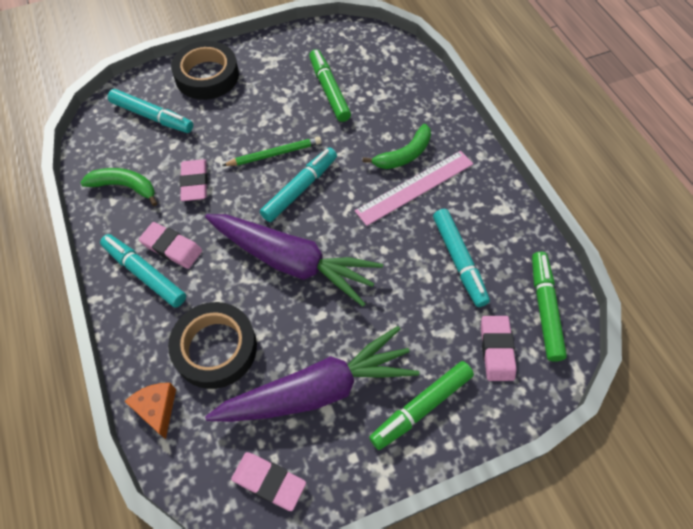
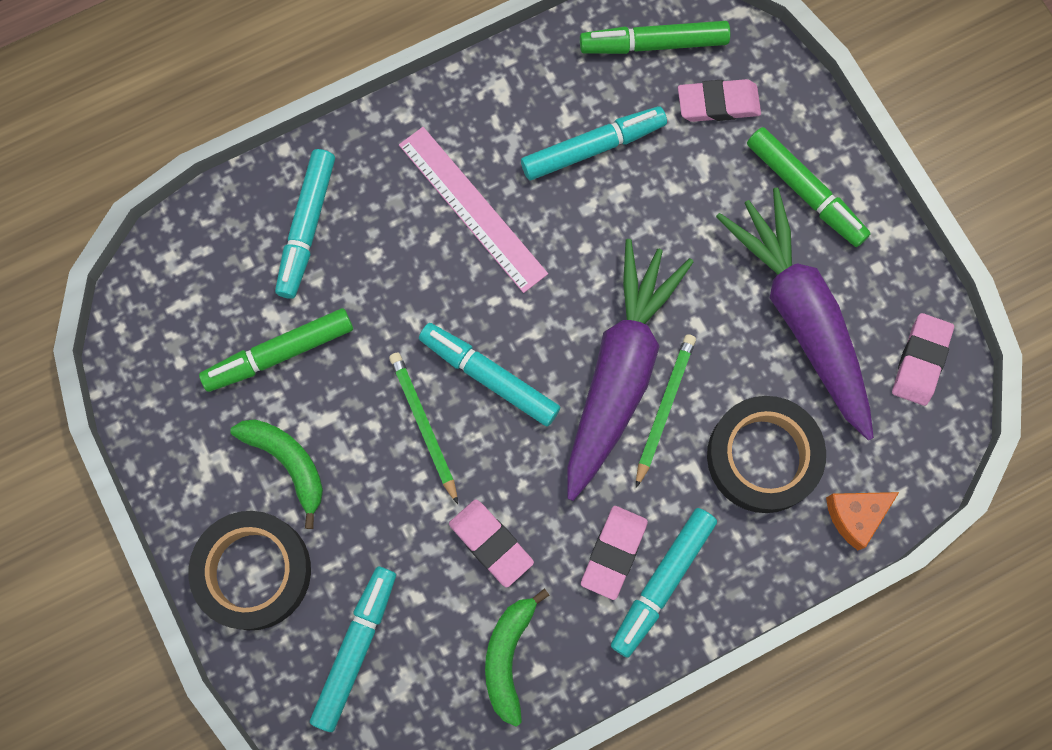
camera: 95 degrees left, 15 degrees up
pink eraser [180,159,208,201] -> pink eraser turned 60 degrees clockwise [449,499,534,588]
green banana [362,124,431,169] -> green banana moved to [230,420,323,529]
none -> turquoise marker [275,149,335,299]
none -> green pencil [636,334,696,488]

